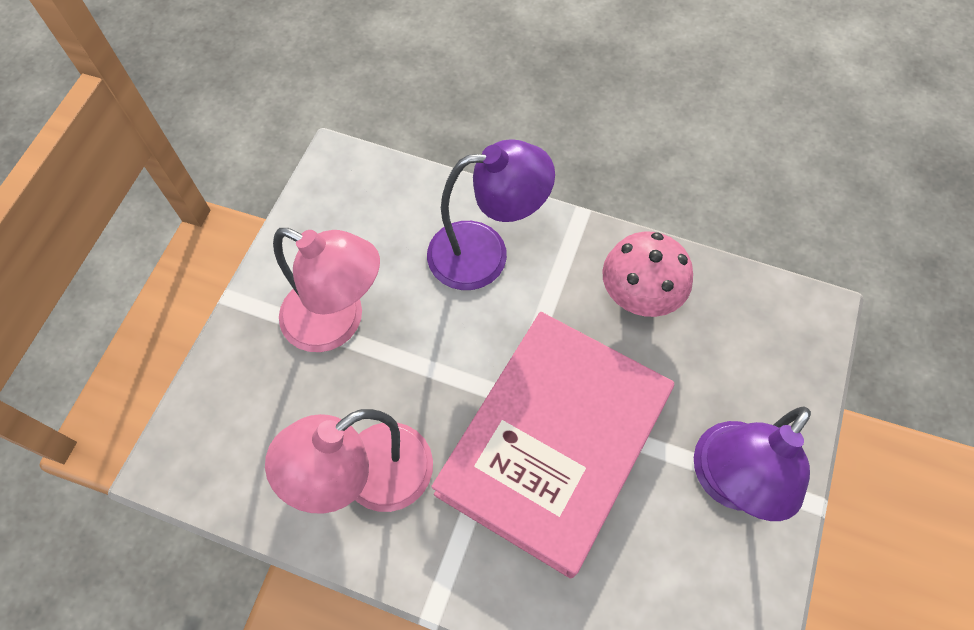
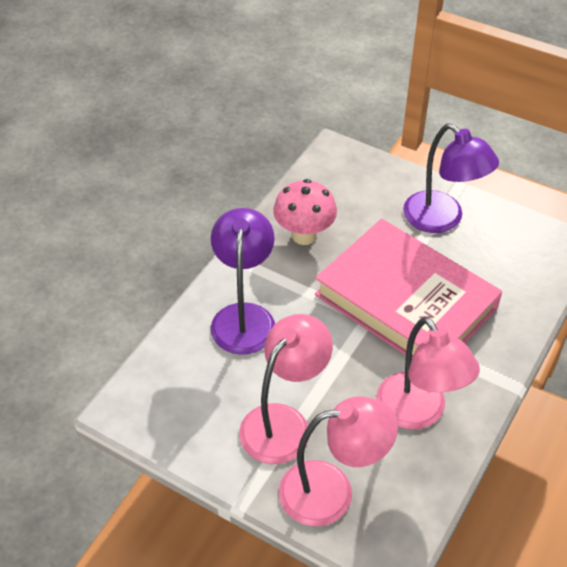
camera: 80 degrees left, 15 degrees down
none -> pink lamp [279,396,398,526]

